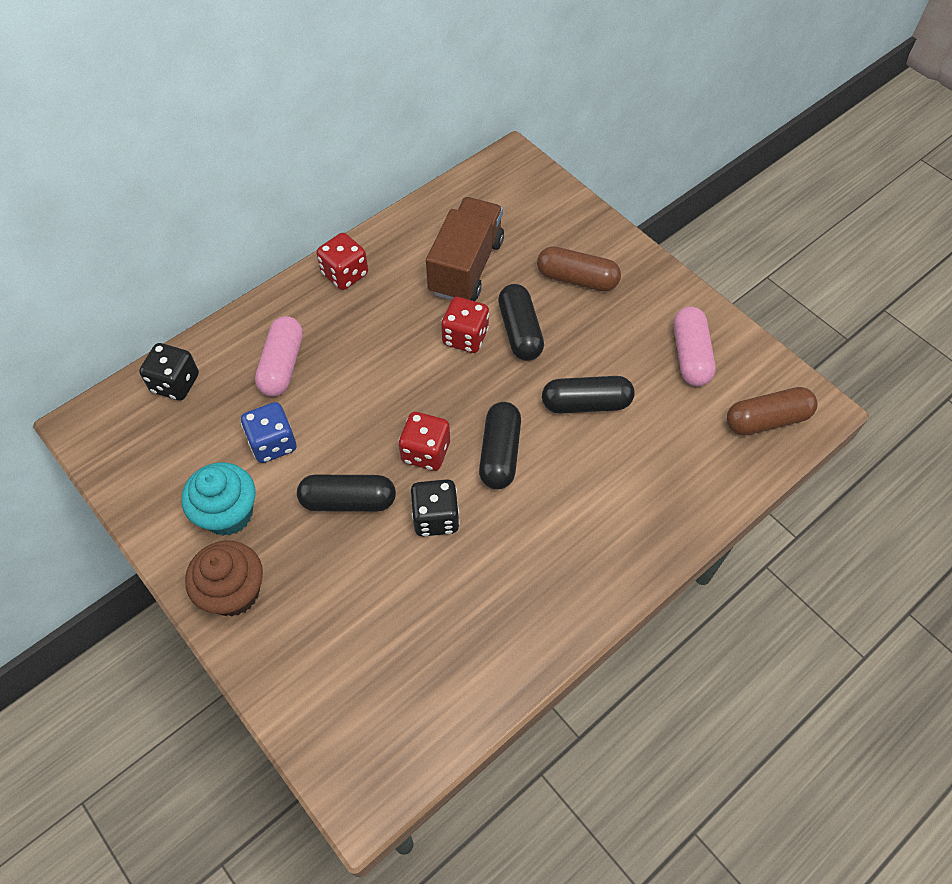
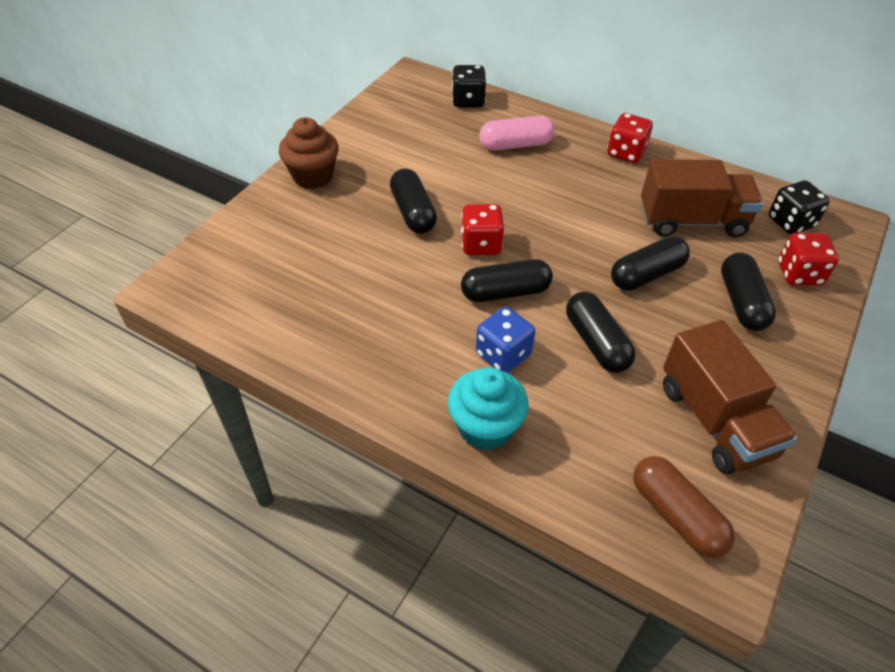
camera: 70 degrees right, 10 degrees down
turquoise cupcake [181,462,255,536] -> turquoise cupcake moved to [448,367,529,451]
blue dice [241,402,296,463] -> blue dice moved to [476,307,535,373]
black dice [411,479,460,537] -> black dice moved to [769,180,830,234]
red dice [441,297,489,353] -> red dice moved to [778,233,839,285]
brown capsule [537,246,621,291] -> black capsule [721,253,776,331]
pink capsule [673,306,716,386] -> brown truck [663,320,797,474]

